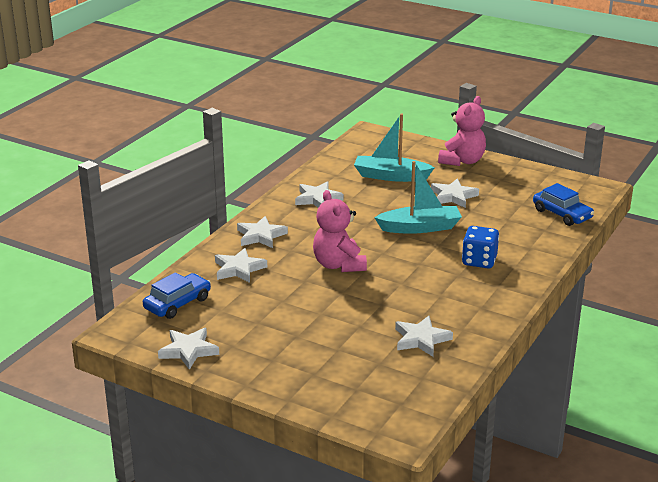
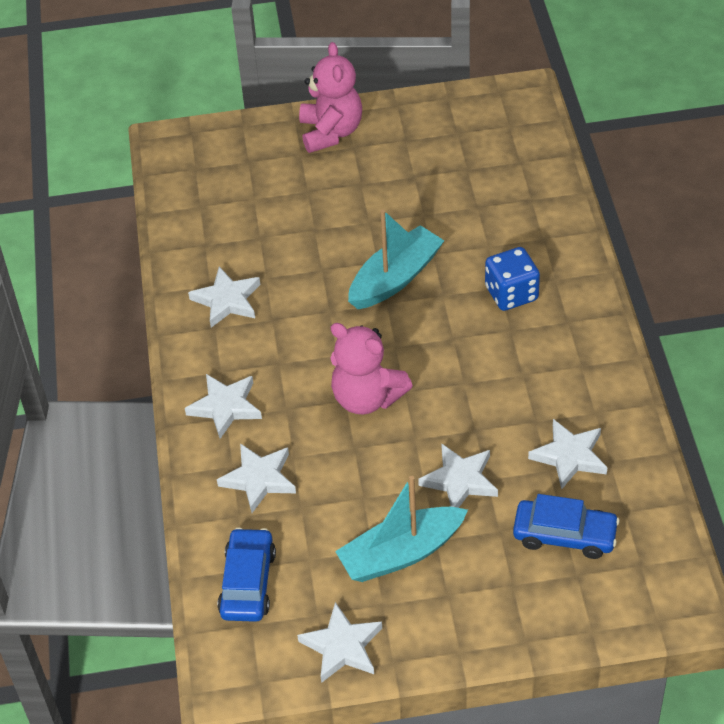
camera: 35 degrees left, 20 degrees up
turquoise boat [354,113,435,182] -> turquoise boat moved to [335,476,468,582]
white star [431,178,479,208] -> white star moved to [418,444,498,508]
blue car [533,183,594,226] -> blue car moved to [513,494,620,559]

